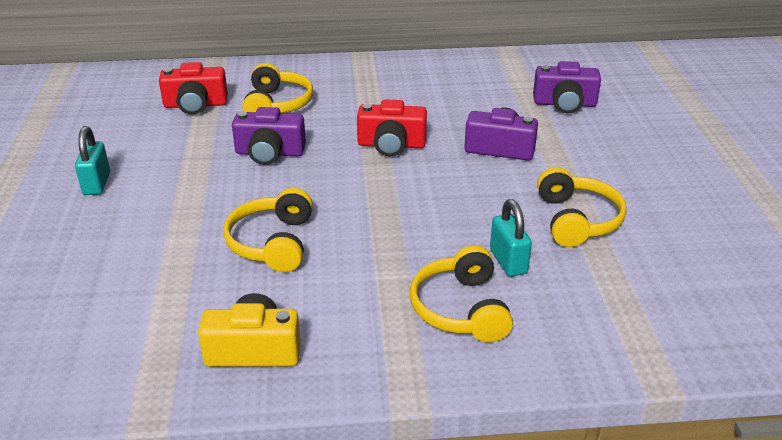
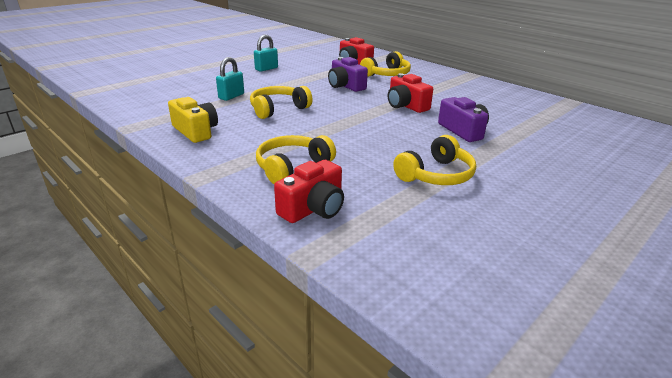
camera: 50 degrees right, 5 degrees down
turquoise padlock [490,199,532,277] -> turquoise padlock moved to [216,57,244,101]
purple camera [533,61,601,114] -> none
none -> red camera [274,160,344,223]

